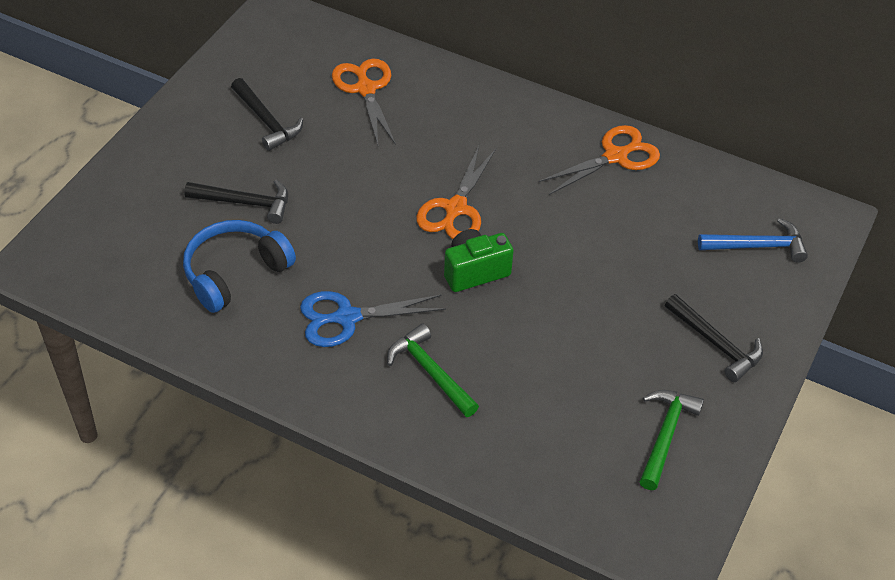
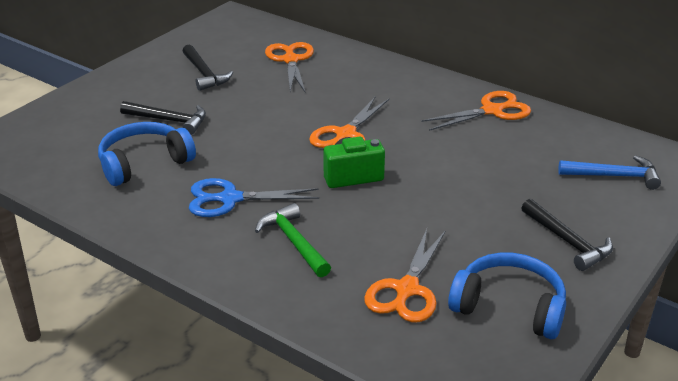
camera: 10 degrees right, 15 degrees down
green hammer [639,390,704,490] -> blue headphones [448,252,566,339]
none -> orange scissors [364,229,446,322]

